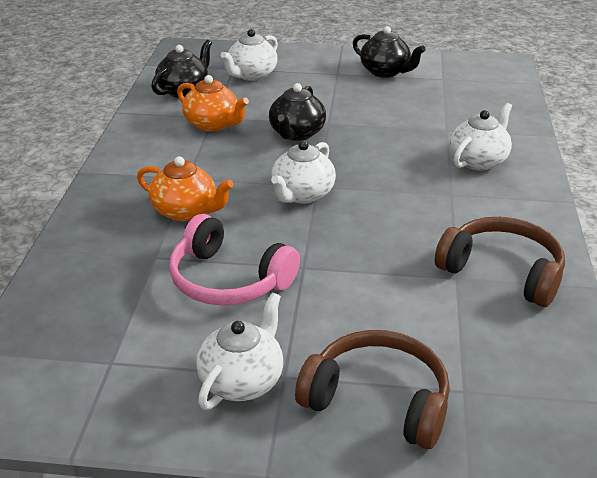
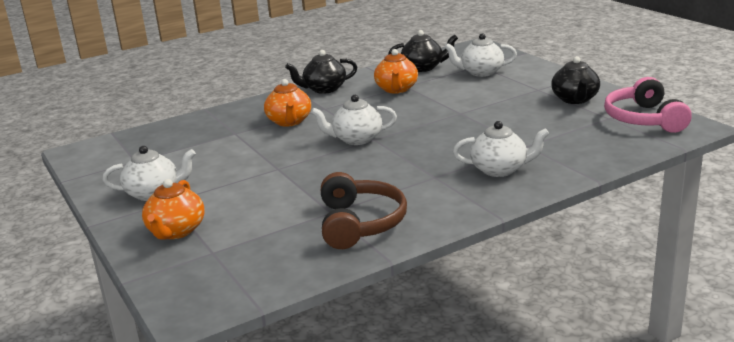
camera: 55 degrees right, 10 degrees down
pink headphones [169,214,300,305] -> pink headphones moved to [604,77,692,133]
black teapot [269,83,326,141] -> black teapot moved to [285,50,357,94]
brown headphones [295,330,450,449] -> orange teapot [142,179,205,239]

